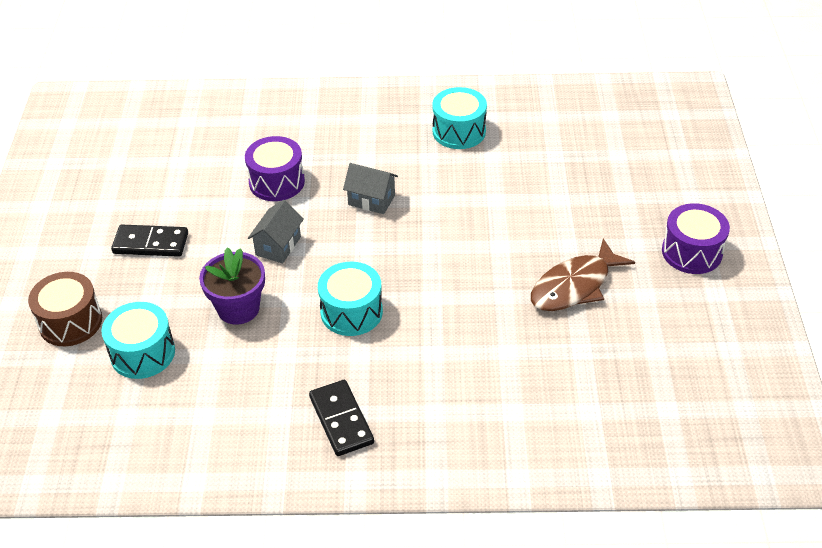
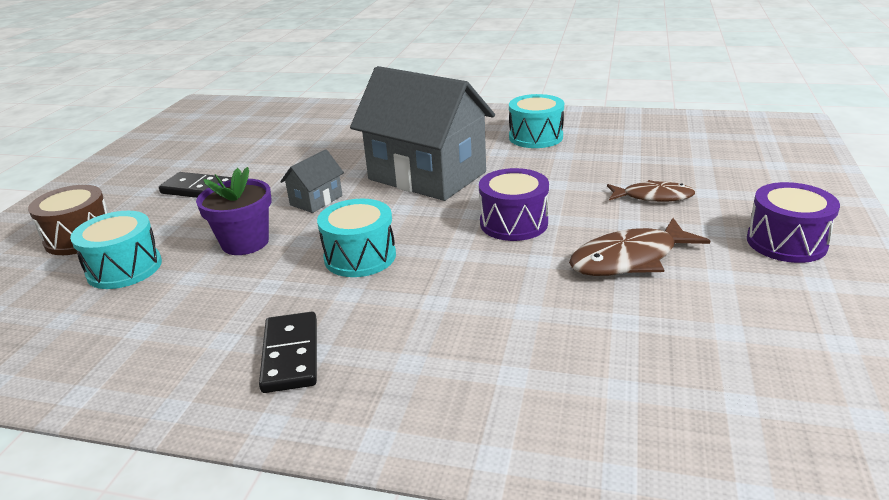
camera: 15 degrees right, 15 degrees down
purple drum [245,136,305,201] -> purple drum moved to [479,168,549,241]
grey house [343,163,398,214] -> grey house [350,66,495,201], size x2.35
none -> brown fish [607,180,695,202]

